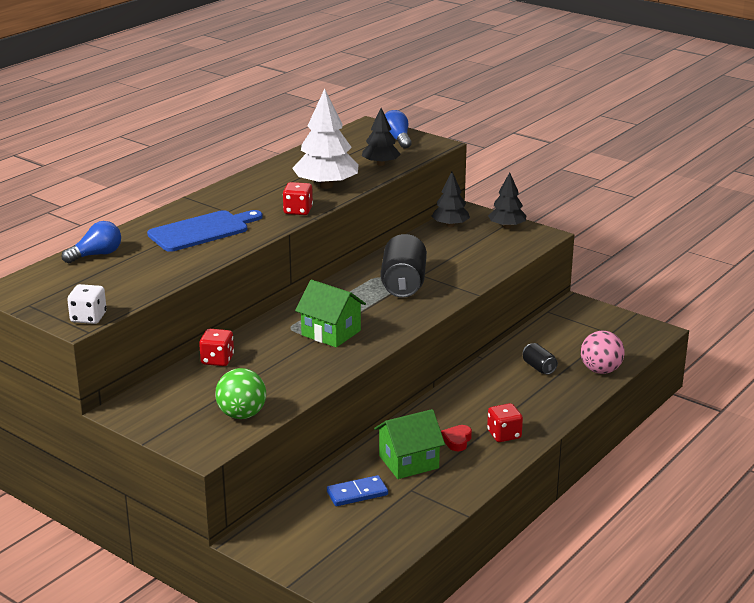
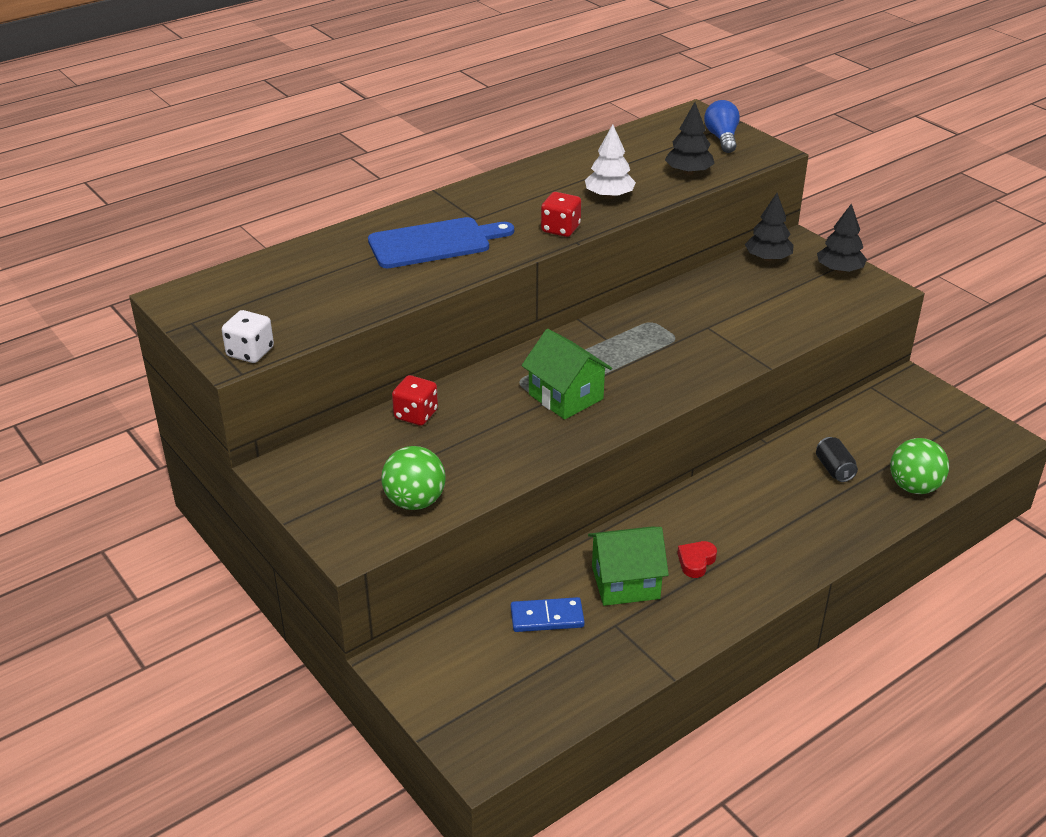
camera: 15 degrees right, 10 degrees up
blue light bulb [62,221,121,263] -> none
white tree [292,89,359,189] -> white tree [585,124,636,199], size x0.61
black can [381,234,427,298] -> none
red dice [487,403,523,442] -> none
pink ball [581,331,625,374] -> green ball [890,438,949,494]

